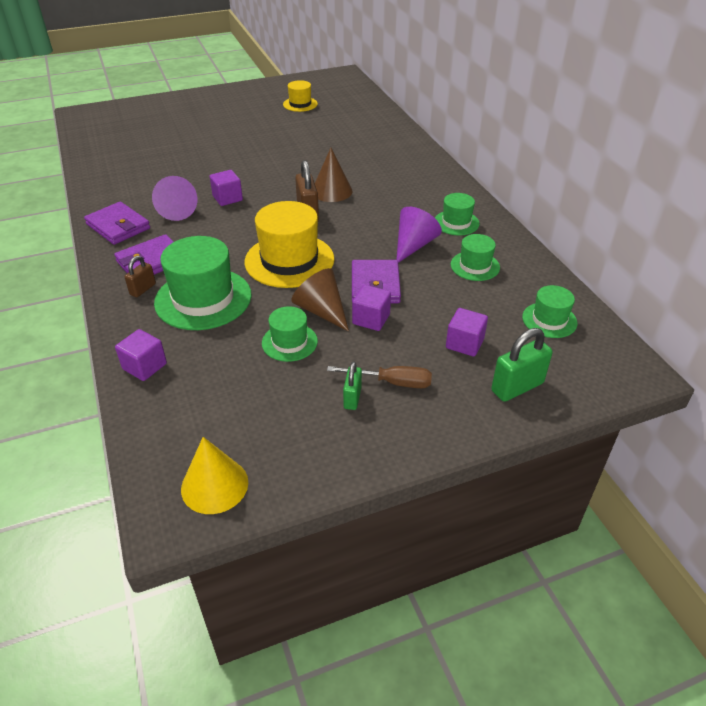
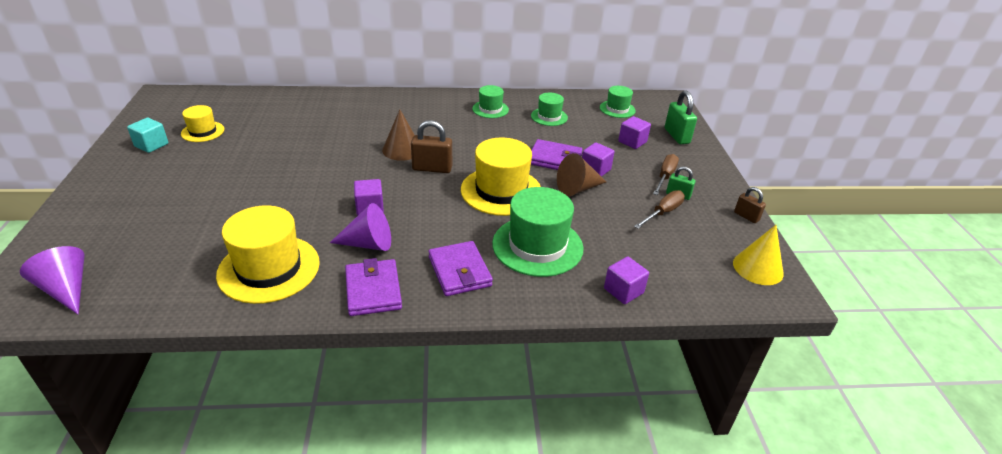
camera: 75 degrees left, 5 degrees down
purple wallet [84,202,150,245] -> purple wallet turned 75 degrees counterclockwise [345,258,402,316]
brown padlock [124,256,156,297] -> brown padlock moved to [734,187,766,223]
green hat [262,306,318,362] -> none
purple cone [396,207,442,263] -> purple cone moved to [20,246,84,314]
none -> turquoise cube [127,118,168,153]
none -> yellow hat [216,205,320,304]
none -> brown screwdriver [634,190,685,229]

